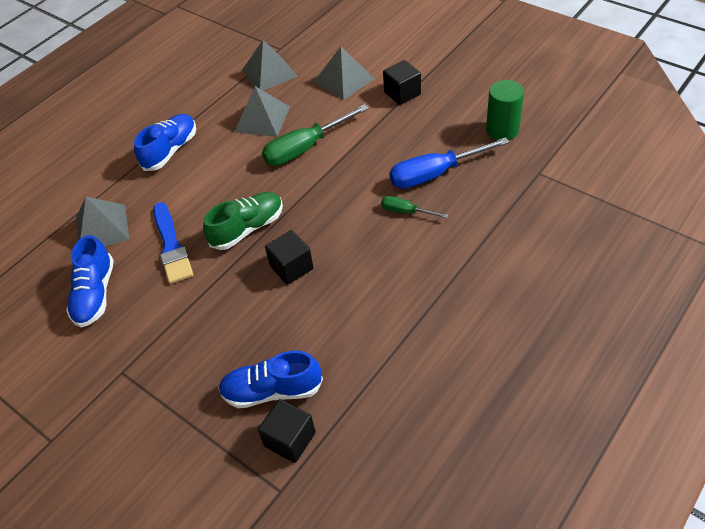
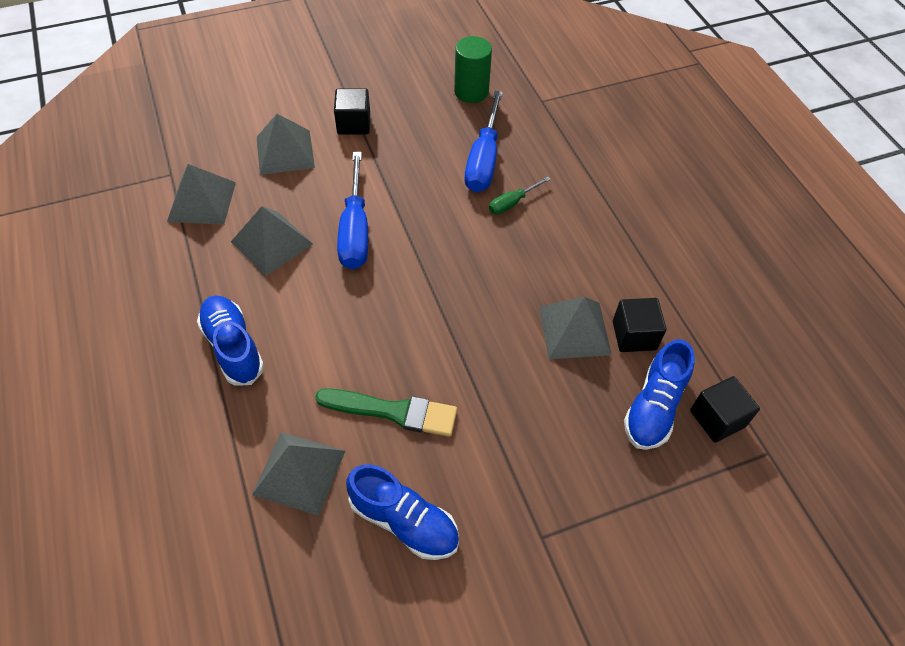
camera: 65 degrees left, 5 degrees up
blue brush [153,202,193,284] -> green brush [315,388,457,437]
green shoe [203,192,283,250] -> none
green screwdriver [262,104,369,166] -> blue screwdriver [337,152,368,269]
black cube [265,230,314,285] -> black cube moved to [613,298,666,352]
none -> grey pyramid [539,297,612,359]

